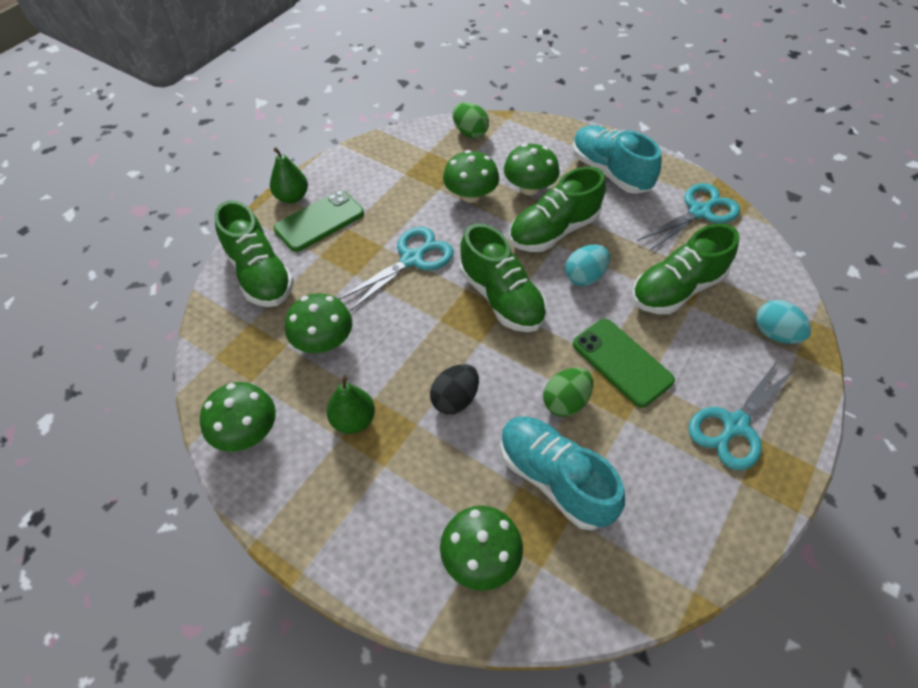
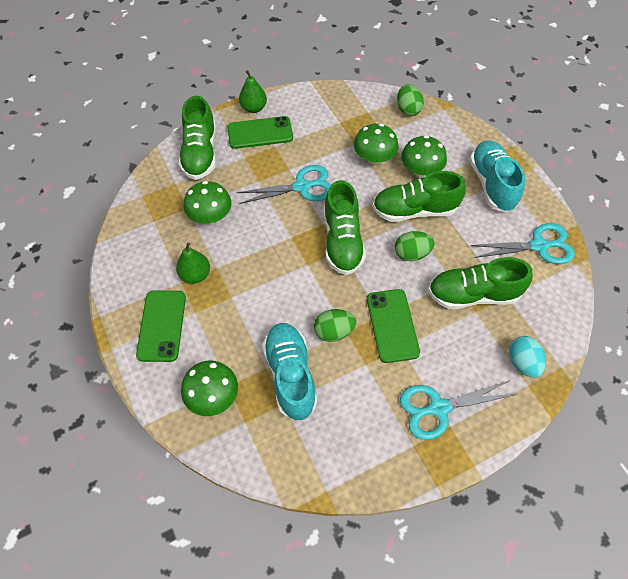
camera: 30 degrees right, 5 degrees up
green mushroom [200,382,276,452] -> none
black egg [430,364,479,414] -> none
turquoise egg [565,245,610,286] -> green egg [395,231,435,261]
none -> green phone [136,291,186,362]

